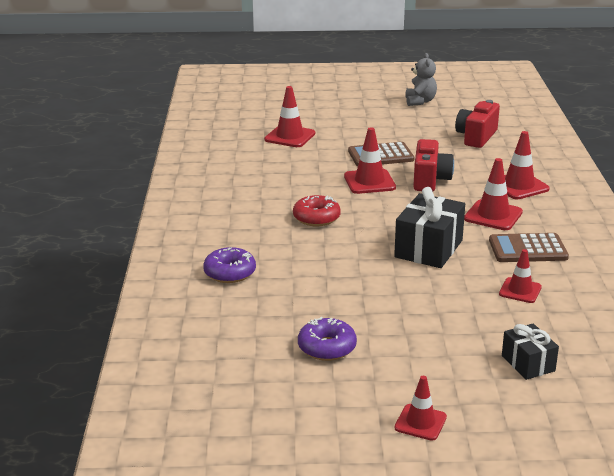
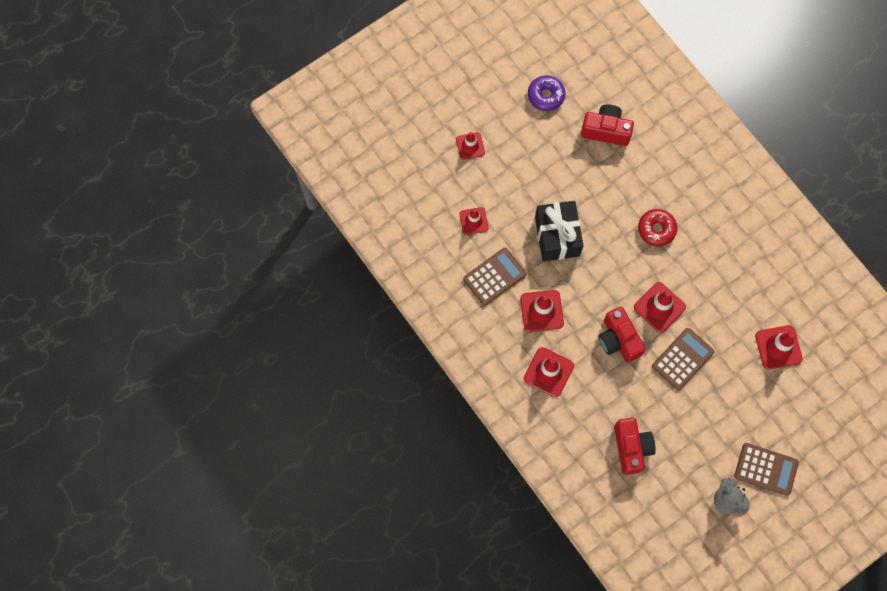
camera: 145 degrees right, 45 degrees up
purple donut [203,247,256,283] -> none
red traffic cone [394,376,447,441] -> red traffic cone moved to [456,132,485,160]
black gift [502,324,559,380] -> none
none -> red camera [581,104,634,146]
none -> brown calculator [734,443,799,496]

